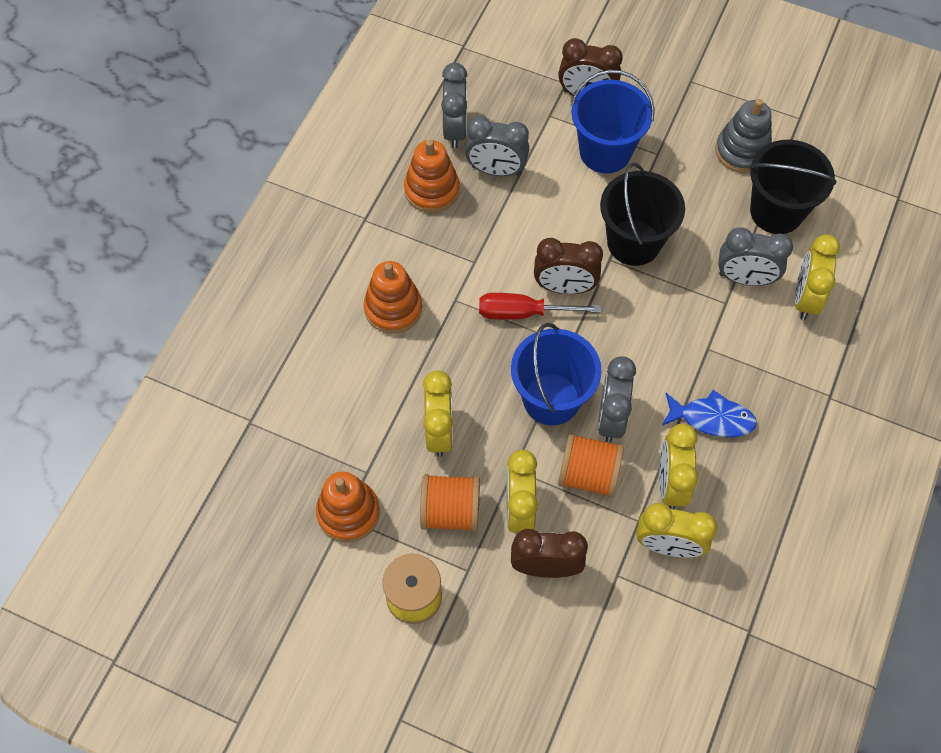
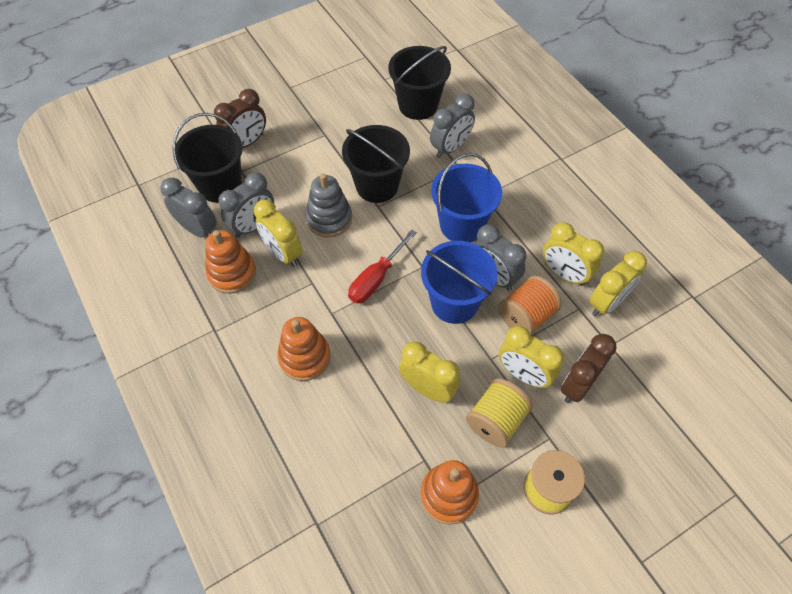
camera: 55 degrees left, 5 degrees down
orange spool [420,474,480,532] -> yellow spool [466,378,533,448]
brown clock [534,238,603,294] -> none
blue bucket [571,70,655,173] -> blue bucket moved to [431,153,502,242]
blue fish [662,390,757,437] -> none
grey stacking toy [715,99,772,173] -> grey stacking toy moved to [305,173,352,238]
yellow clock [795,234,840,320] -> yellow clock moved to [254,200,303,267]
none -> black bucket [172,113,243,203]

